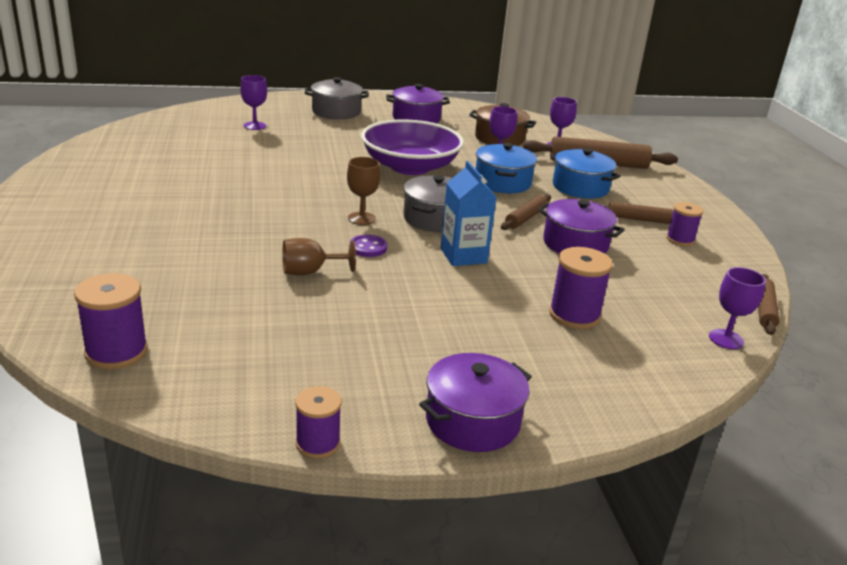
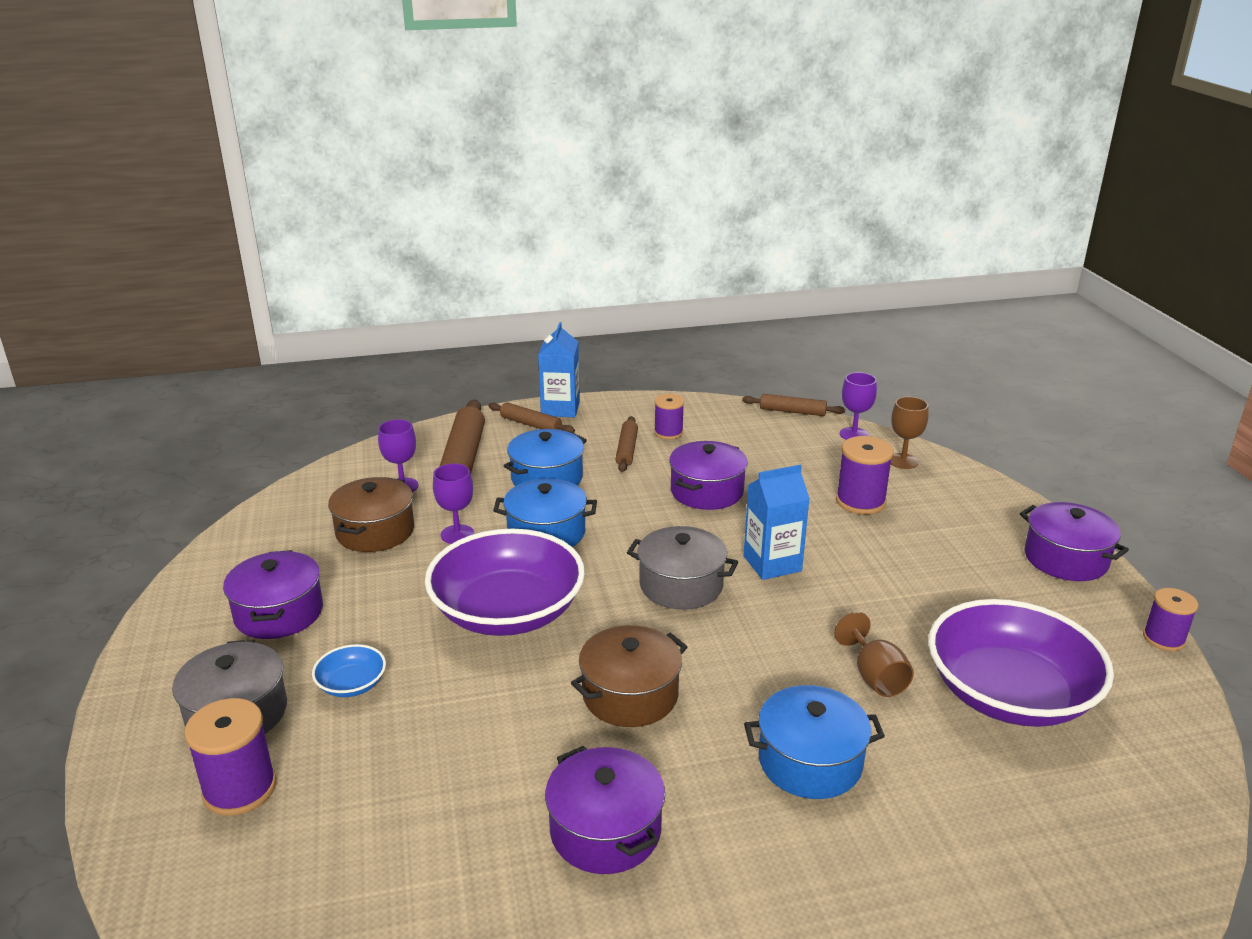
camera: 90 degrees left, 0 degrees up
purple spool [74,273,148,369] -> purple spool moved to [184,698,276,816]
purple goblet [240,75,267,130] -> none
brown goblet [347,157,380,225] -> brown goblet moved to [891,397,929,469]
purple button [349,235,387,257] -> none
brown rolling pin [501,194,551,230] -> brown rolling pin moved to [488,402,575,433]
none -> blue bowl [312,644,386,697]
none -> blue carton [538,322,580,417]
none -> purple pot [545,746,665,874]
none -> brown pot [571,625,687,727]
none -> blue pot [744,685,885,799]
none -> purple bowl [928,599,1114,727]

